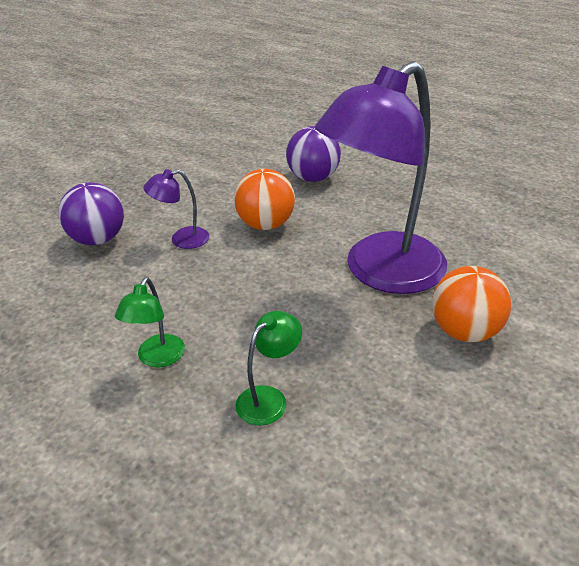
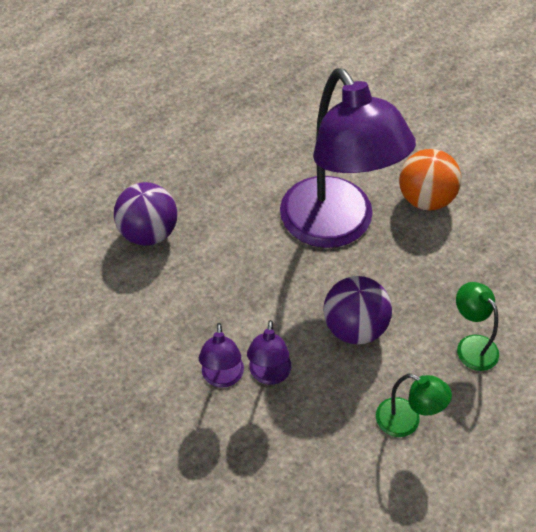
camera: 75 degrees left, 15 degrees up
purple ball [58,182,124,245] -> purple ball moved to [323,276,392,344]
orange ball [234,168,295,230] -> none
none -> purple lamp [247,320,291,385]

